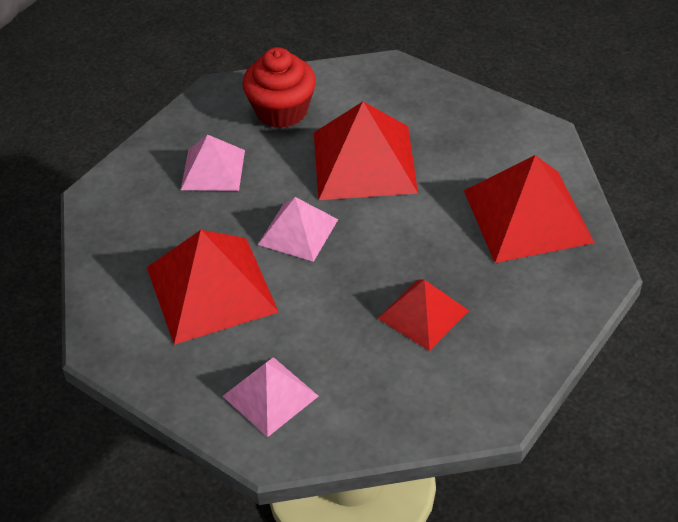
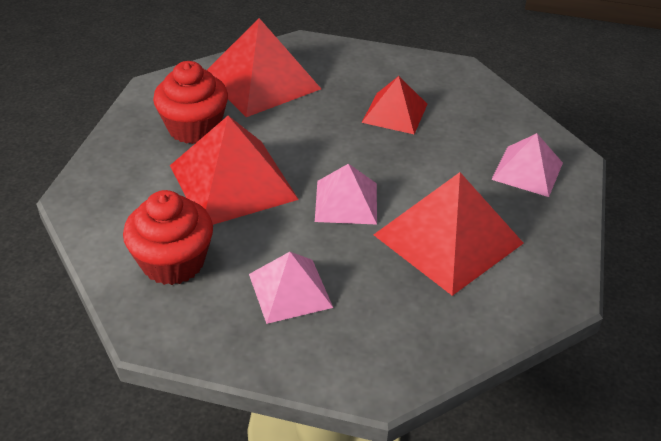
camera: 115 degrees left, 5 degrees down
none -> red cupcake [153,61,228,144]

